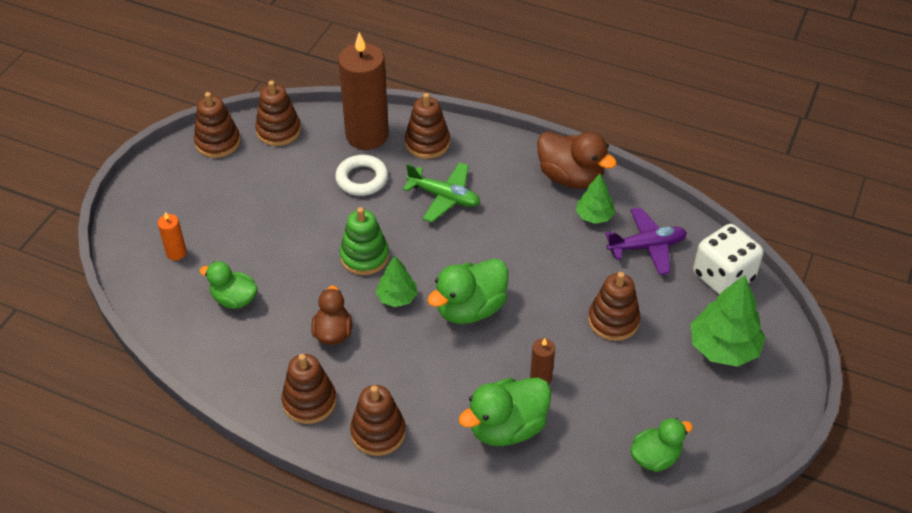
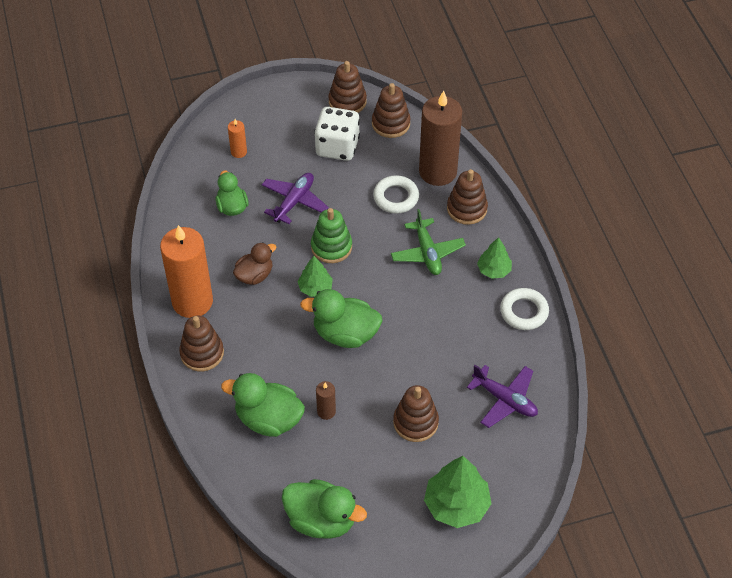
camera: 50 degrees right, 5 degrees up
brown stacking toy [282,354,336,424] -> orange candle [160,225,213,318]
brown duck [537,131,617,189] -> white ring [500,288,549,330]
green tree [576,174,615,224] -> green tree moved to [477,237,512,279]
green duck [630,418,693,472] -> green duck [282,479,367,539], size x1.54
white dice [693,224,764,295] -> white dice moved to [314,107,360,161]
none -> purple plane [262,173,329,224]

